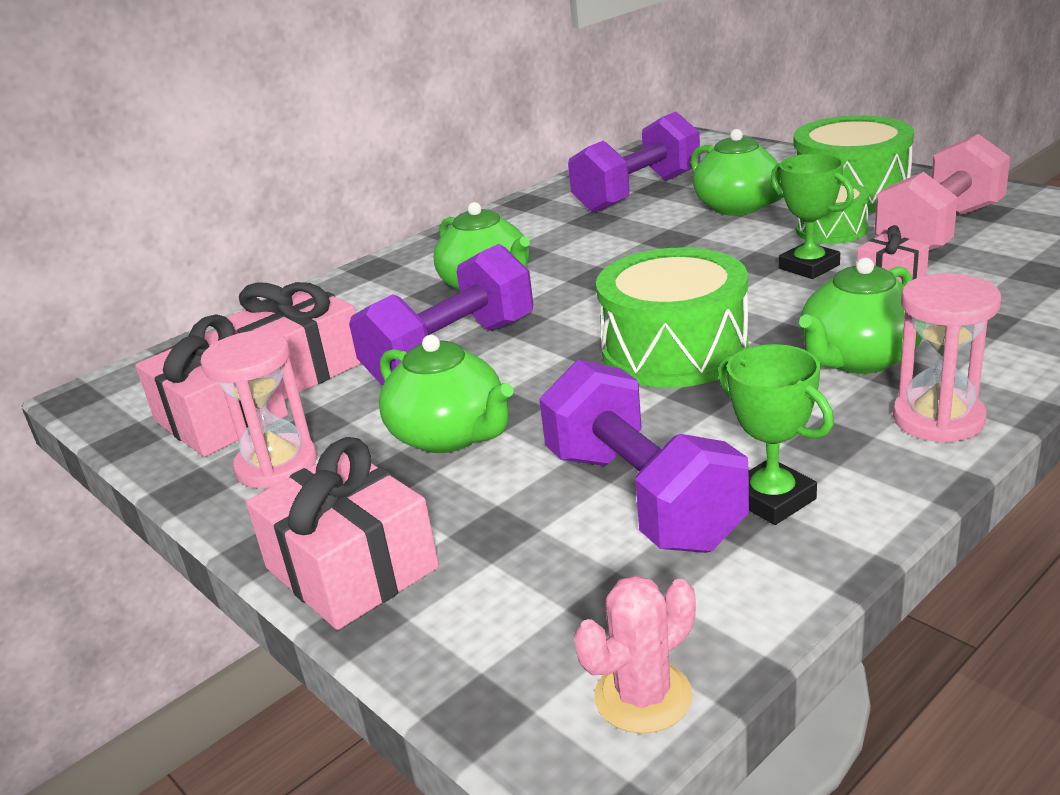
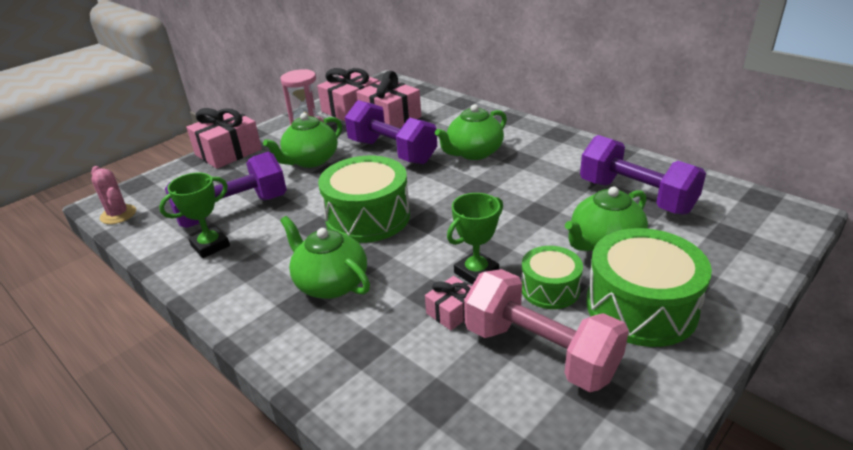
camera: 85 degrees right, 5 degrees up
pink hourglass [893,273,1001,443] -> none

